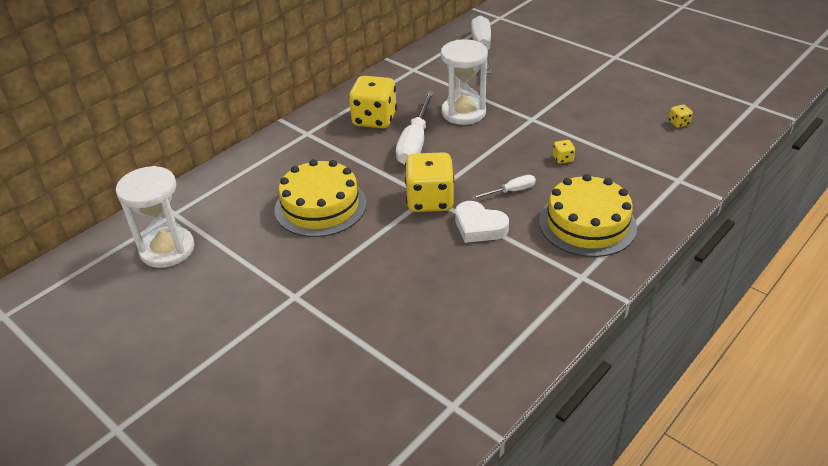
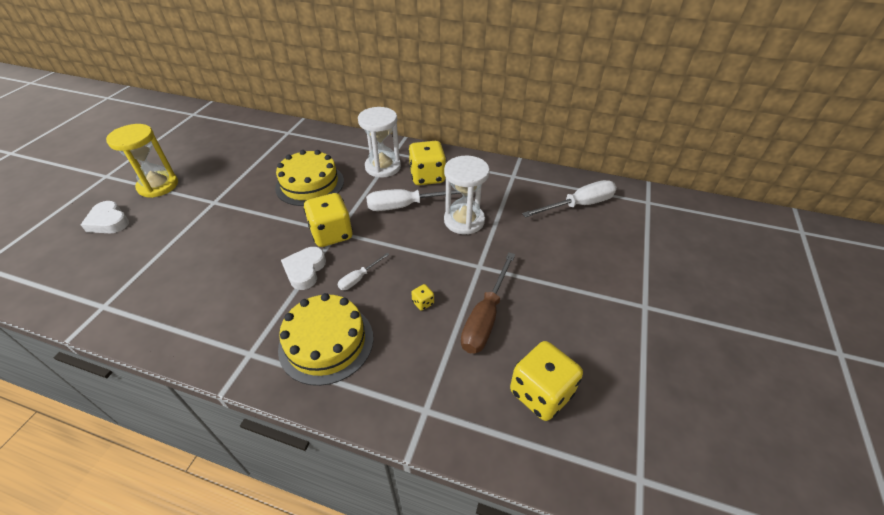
camera: 65 degrees right, 5 degrees up
white hourglass [116,166,195,268] -> white hourglass moved to [358,107,401,178]
white screwdriver [471,175,536,199] -> white screwdriver turned 90 degrees clockwise [338,253,390,290]
yellow dice [669,105,693,128] -> yellow dice [510,341,583,421], size x2.43
none -> white heart [81,201,129,233]
none -> yellow hourglass [106,124,178,198]
none -> brown screwdriver [461,252,515,353]

